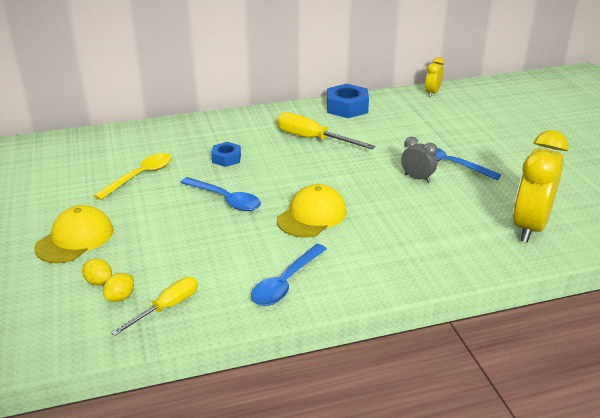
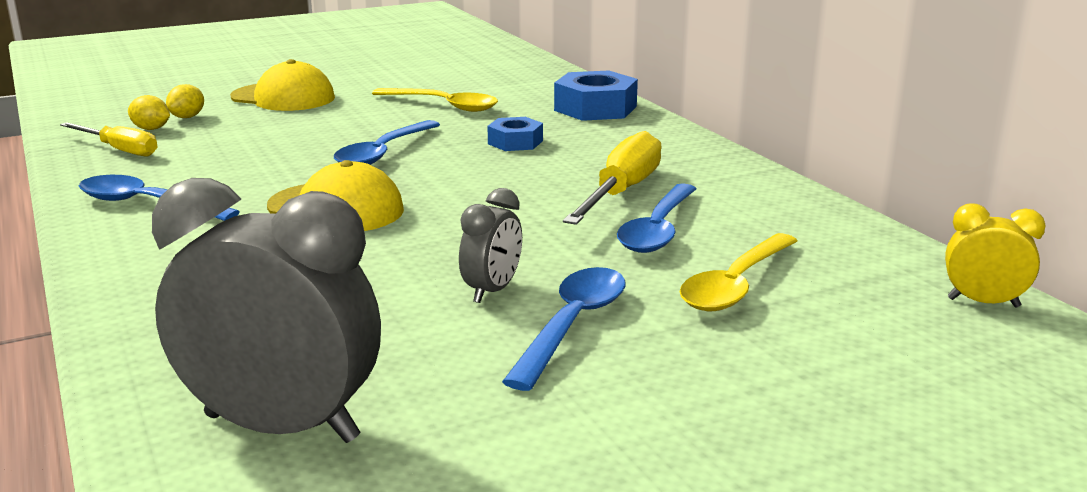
camera: 80 degrees right, 10 degrees down
blue nut [327,84,369,118] -> blue nut moved to [554,71,638,121]
yellow clock [513,130,569,242] -> grey clock [152,178,381,443]
none -> blue spoon [617,183,696,253]
none -> yellow spoon [679,233,797,311]

